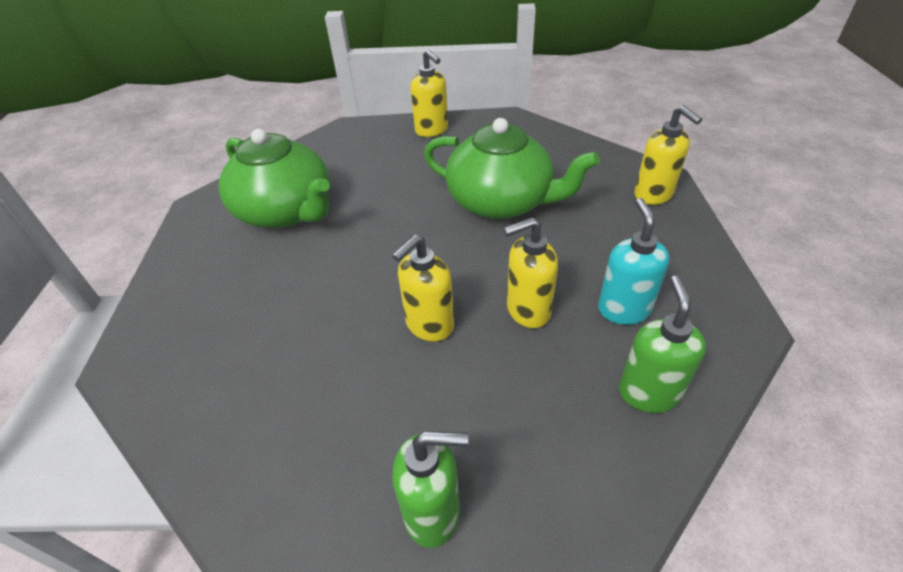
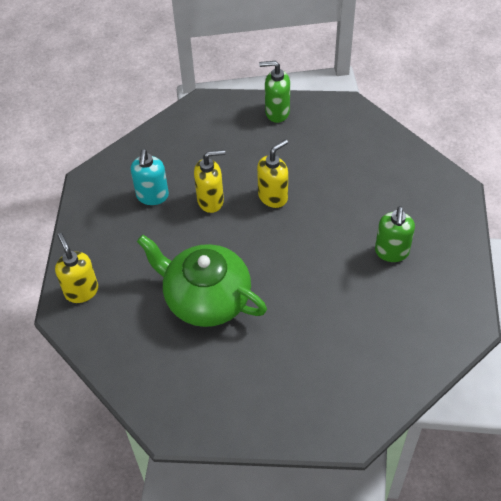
camera: 175 degrees left, 10 degrees up
green teapot [219,129,330,228] -> none
yellow soap dispenser [410,49,448,137] -> none
green soap dispenser [619,276,706,413] -> green soap dispenser moved to [375,206,415,262]

